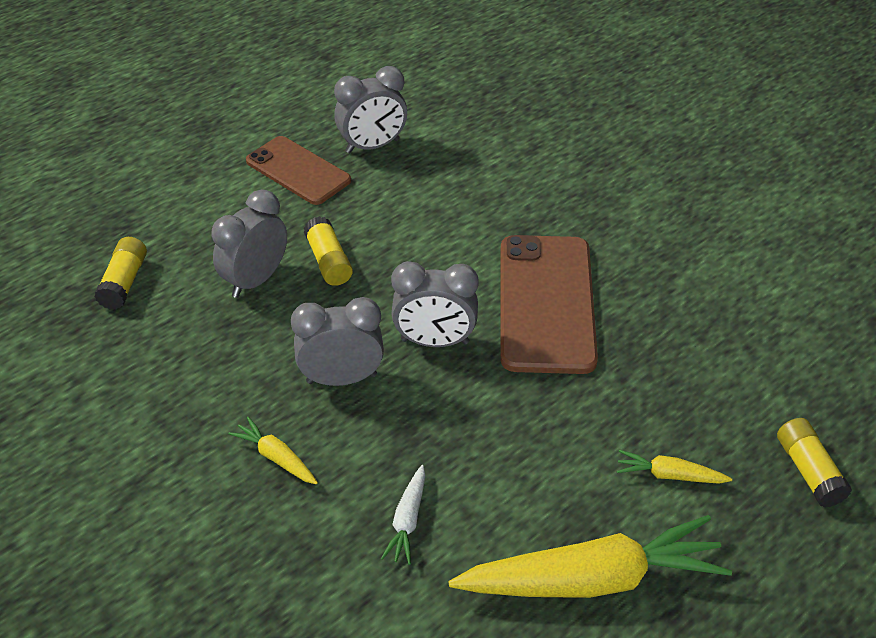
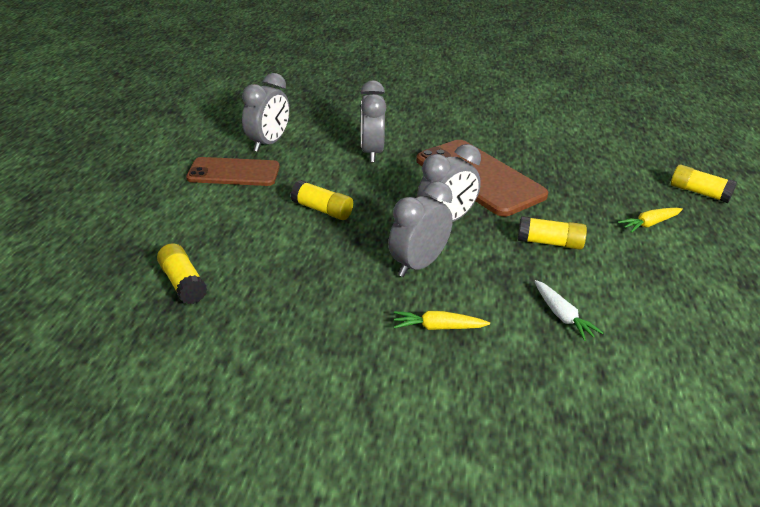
camera: 40 degrees left, 10 degrees down
grey clock [211,190,287,298] -> grey clock moved to [361,80,386,162]
yellow carrot [449,515,732,598] -> none
none -> yellow glue stick [518,216,587,250]

